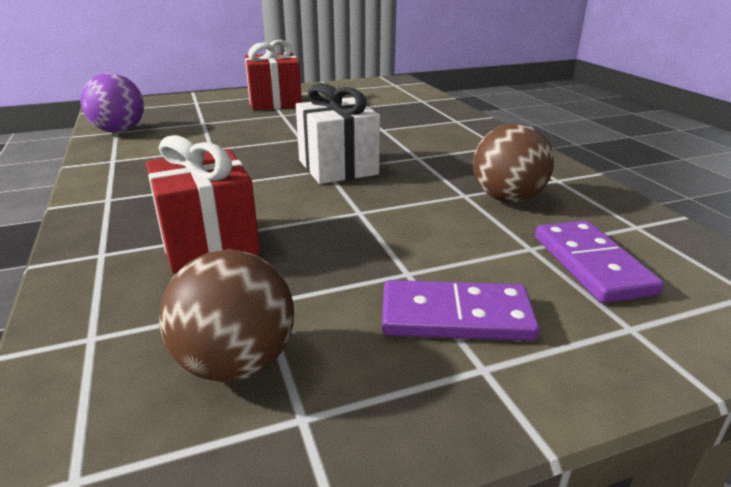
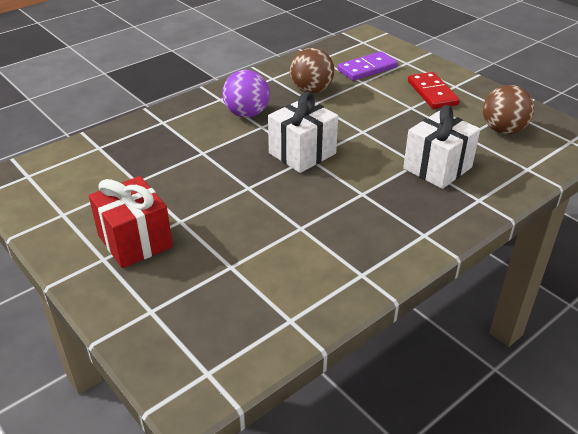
camera: 110 degrees left, 10 degrees up
purple ball [80,73,144,133] -> purple ball moved to [222,70,269,118]
red gift [146,135,260,274] -> white gift [403,105,480,189]
purple domino [382,280,539,341] -> red domino [408,72,460,109]

